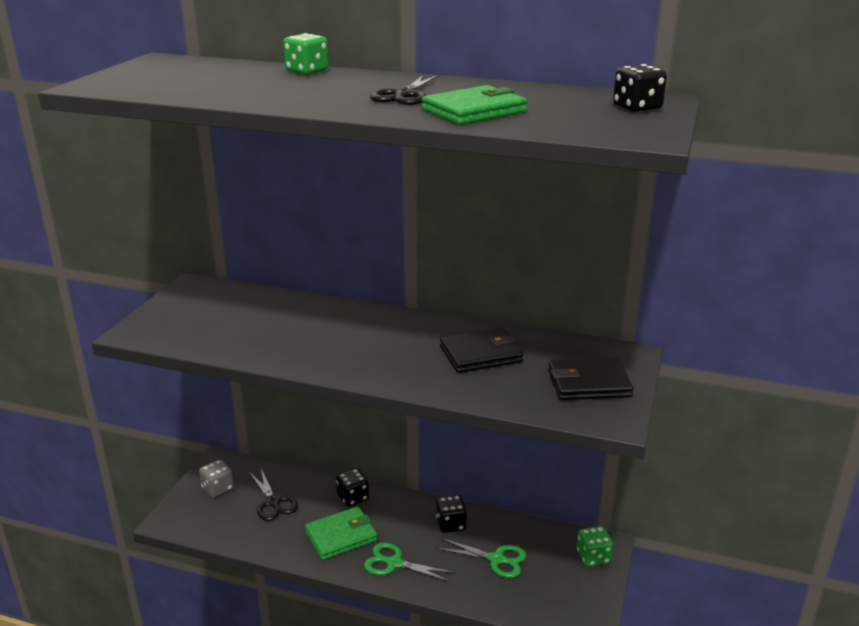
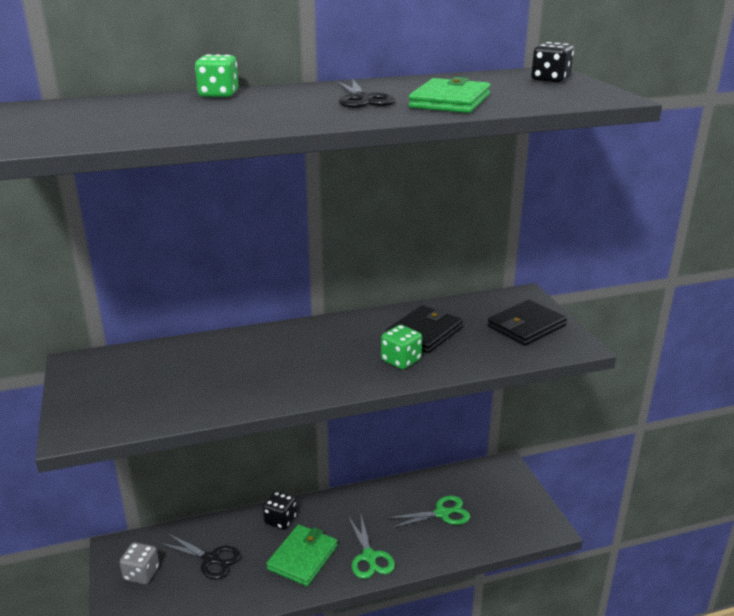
camera: 35 degrees left, 0 degrees up
green scissors [364,542,455,582] -> green scissors turned 90 degrees counterclockwise [348,515,395,579]
black dice [436,495,467,533] -> none
green dice [577,526,613,567] -> green dice moved to [381,325,422,369]

